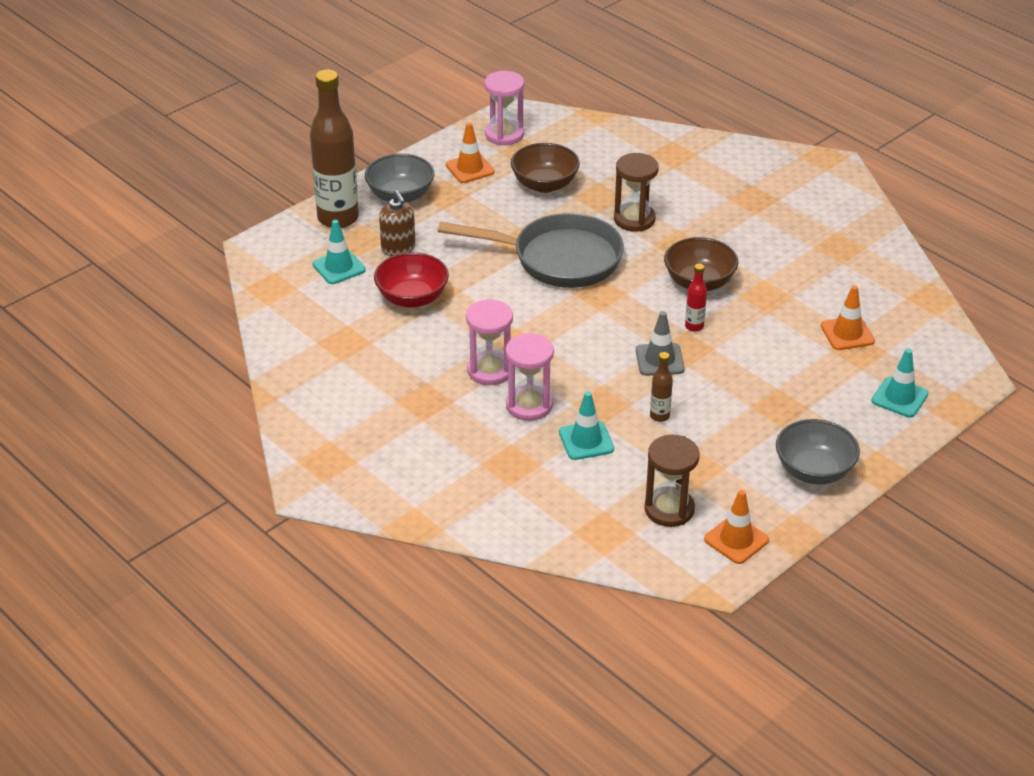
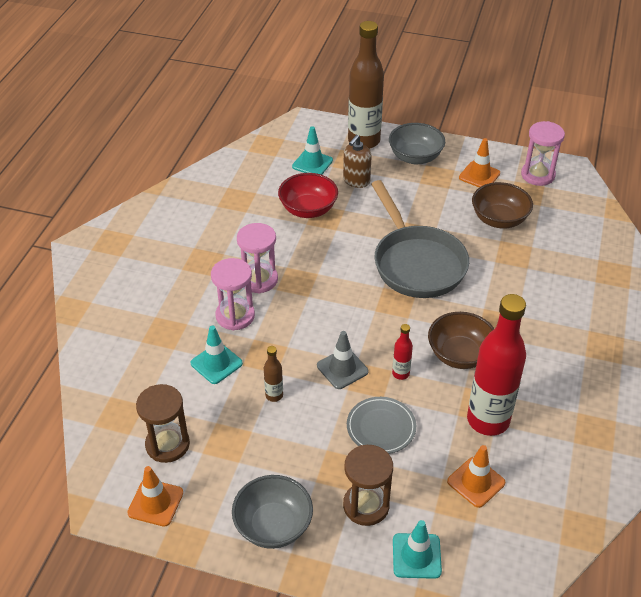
camera: 60 degrees right, 5 degrees up
brown hourglass [614,153,659,232] -> brown hourglass moved to [343,445,393,526]
none -> grey plate [347,397,416,454]
none -> red bottle [467,294,526,436]

